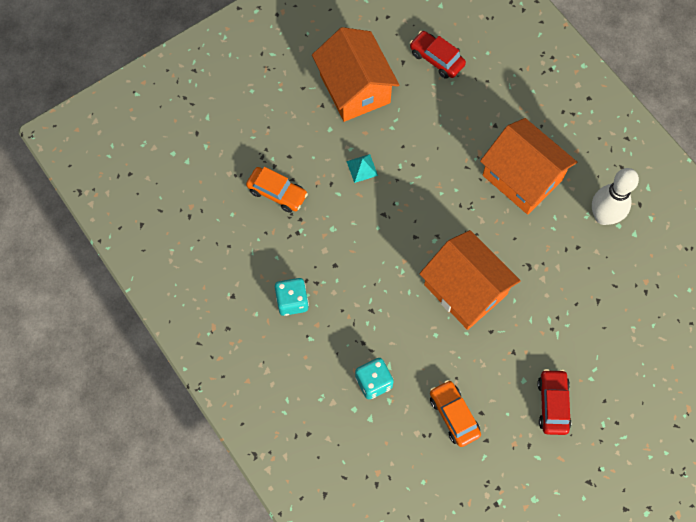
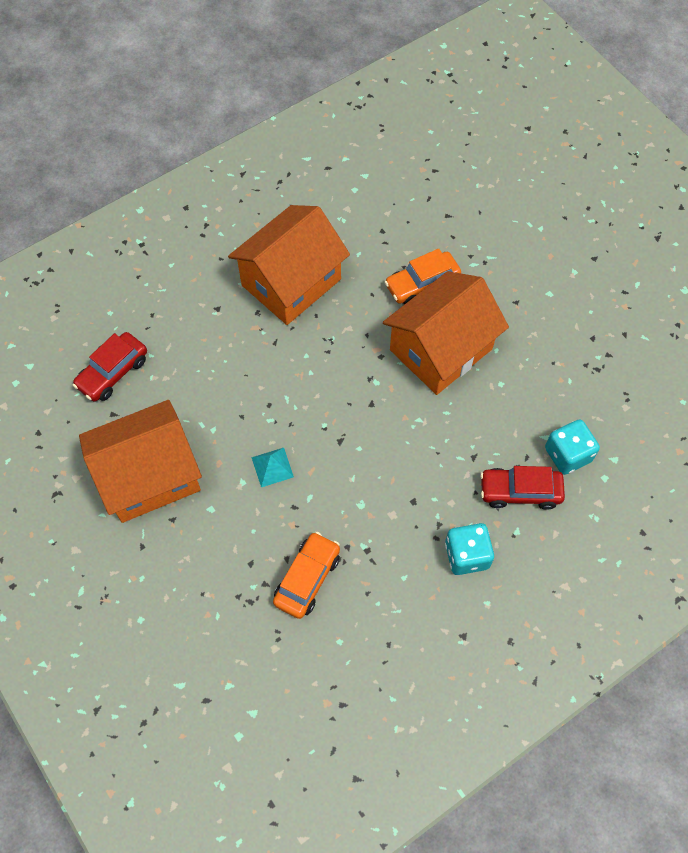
camera: 90 degrees left, 5 degrees down
orange car [430,380,481,447] -> orange car moved to [384,249,461,305]
red car [537,369,571,435] -> red car moved to [480,466,565,510]
white bowling pin [592,168,639,225] -> none

